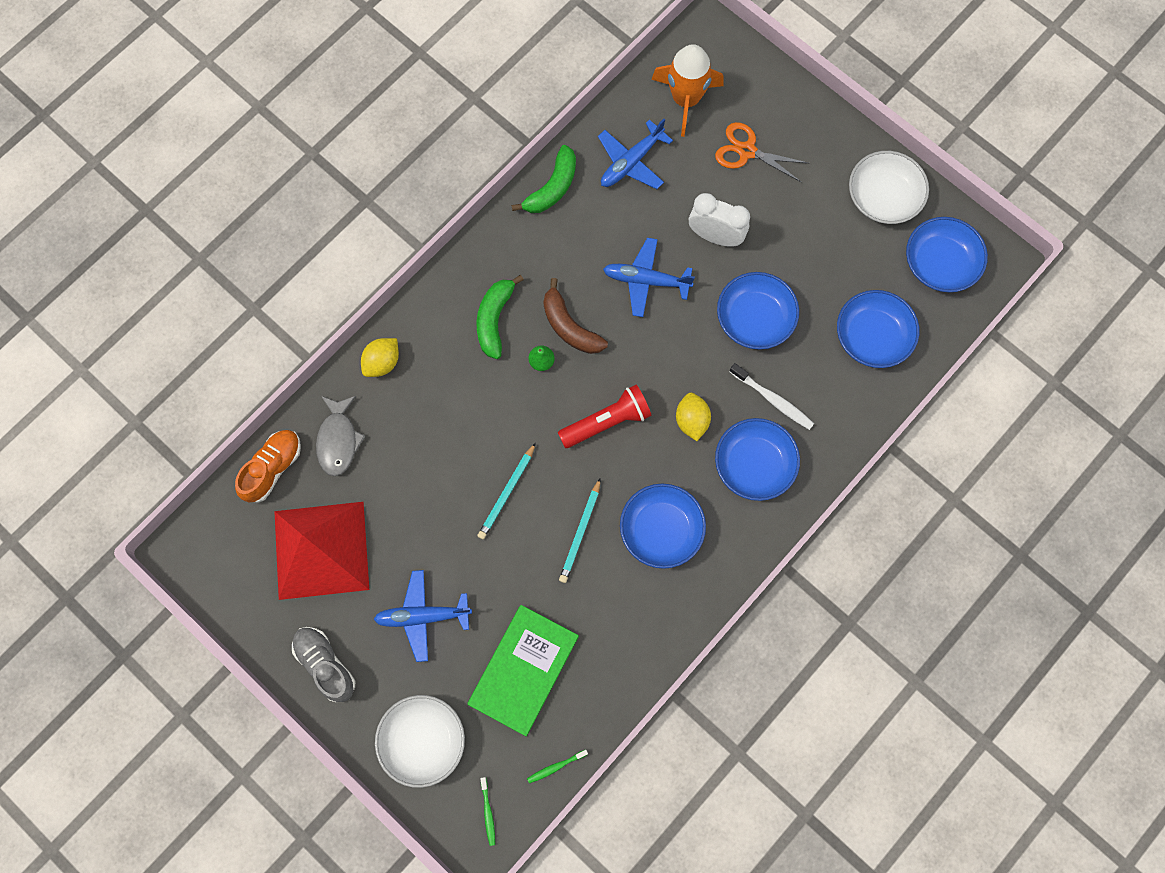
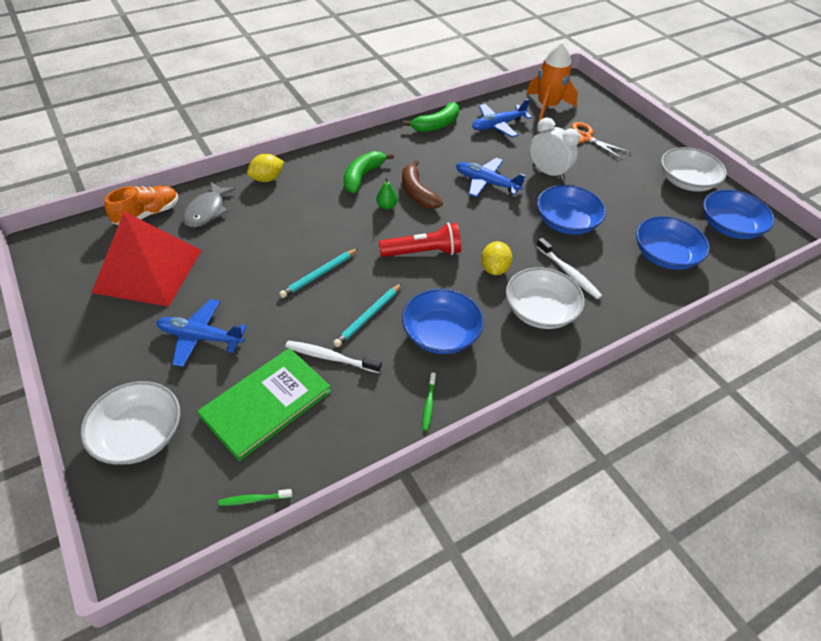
camera: 15 degrees right, 25 degrees down
grey shoe [292,627,355,702] -> none
green toothbrush [480,777,495,846] -> green toothbrush moved to [423,372,436,431]
blue bowl [715,418,800,501] -> white bowl [506,267,585,329]
none -> white toothbrush [285,341,381,373]

